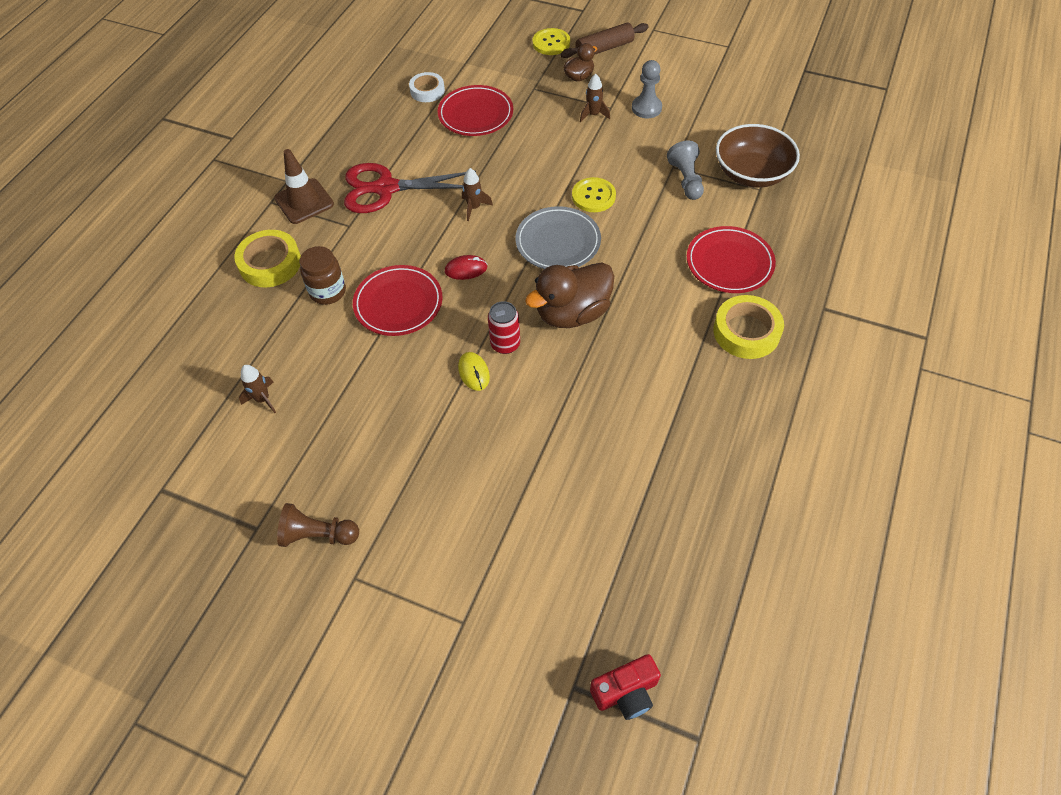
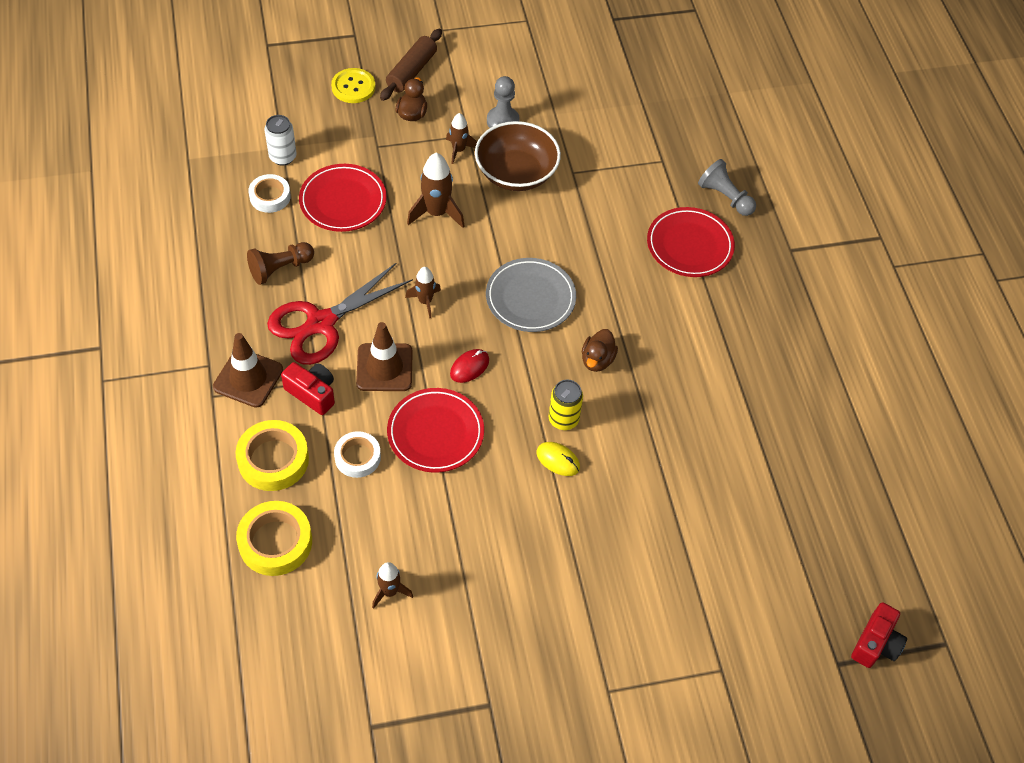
camera: 40 degrees left, 0 degrees up
brown pawn [277,503,359,547] -> brown pawn moved to [247,242,314,285]
brown jar [299,246,346,305] -> white tape [334,431,381,478]
red can [488,301,520,354] -> yellow can [549,380,583,430]
brown duck [525,263,614,328] -> brown duck [582,329,618,372], size x0.53
yellow button [572,177,616,212] -> none
grey pawn [667,140,704,200] -> grey pawn moved to [698,159,756,216]
yellow tape [713,295,784,359] -> yellow tape moved to [236,501,312,576]
brown bowl [716,124,800,188] -> brown bowl moved to [475,121,561,191]
none -> white can [265,115,297,166]
none -> red camera [281,362,335,415]
none -> brown traffic cone [356,322,413,391]
none -> brown rocket [407,153,464,228]

